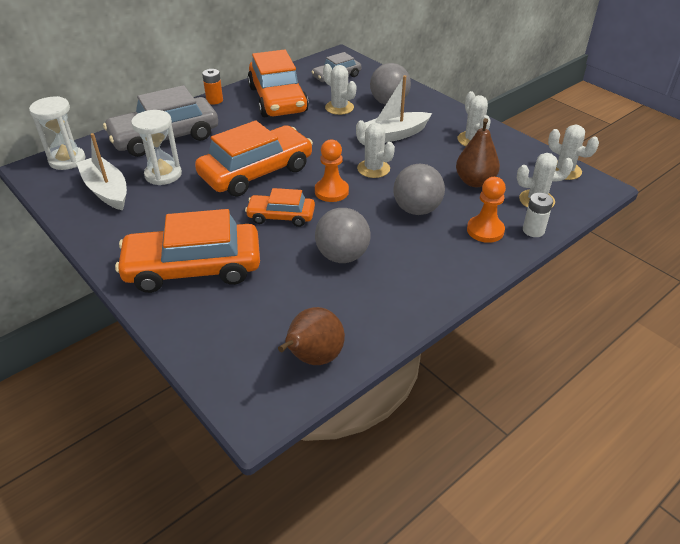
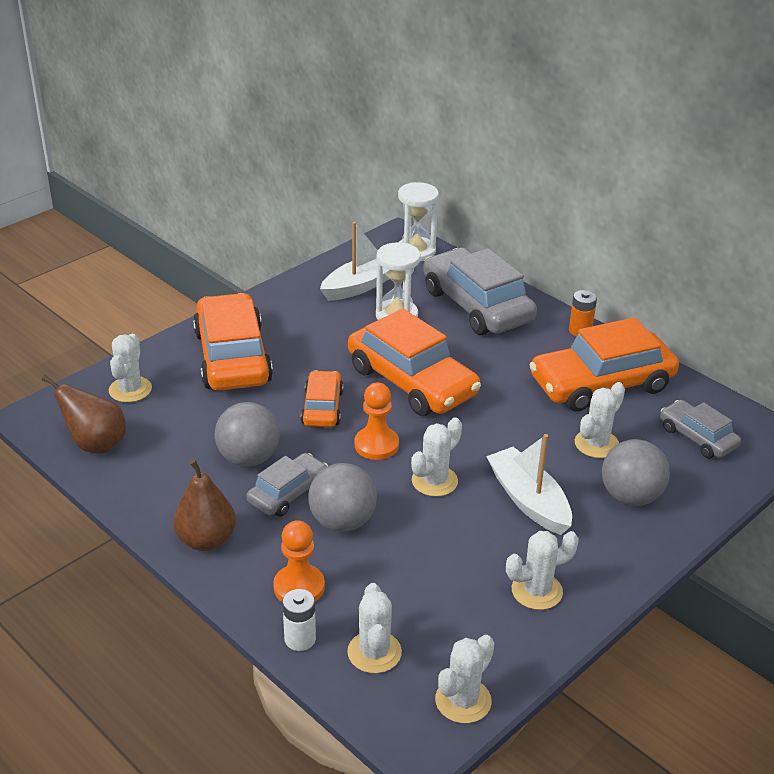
camera: 85 degrees right, 5 degrees down
brown pear [456,118,500,187] -> brown pear moved to [173,459,236,551]
none -> white cactus [109,334,152,402]
none -> grey car [247,453,328,517]

